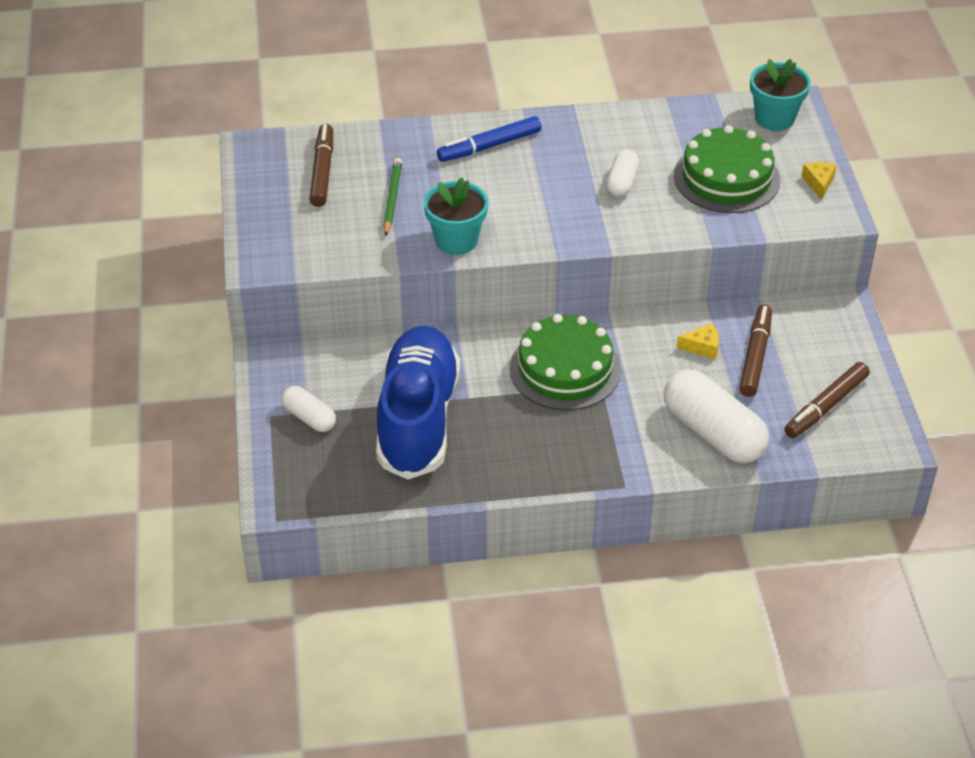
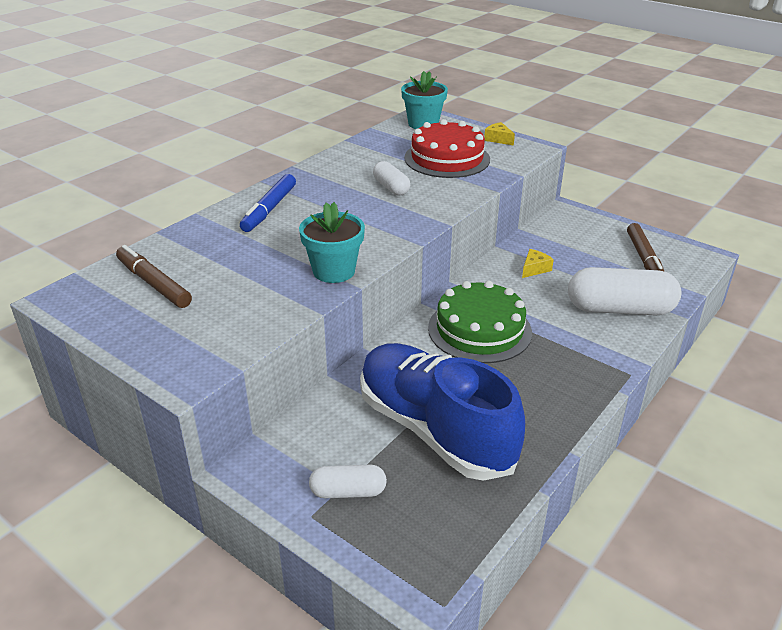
camera: 45 degrees left, 10 degrees down
green pencil [383,158,402,236] -> none
green cake [674,125,780,213] -> red cake [404,119,490,178]
brown marker [739,305,772,397] -> none

